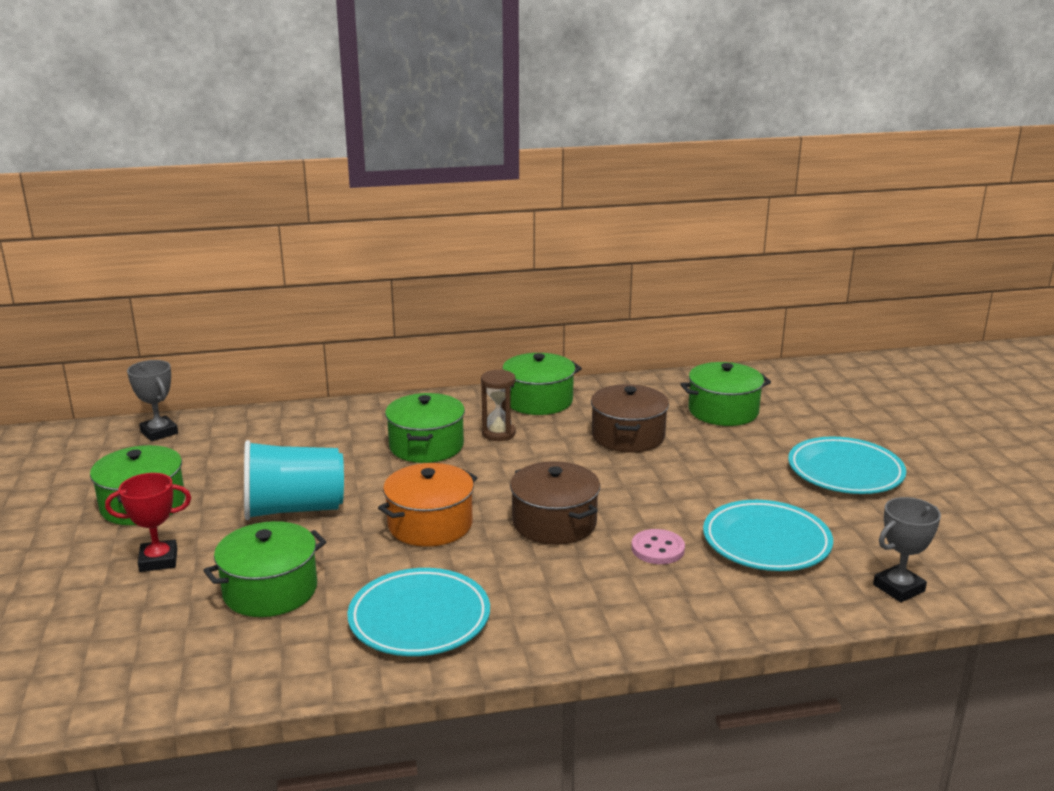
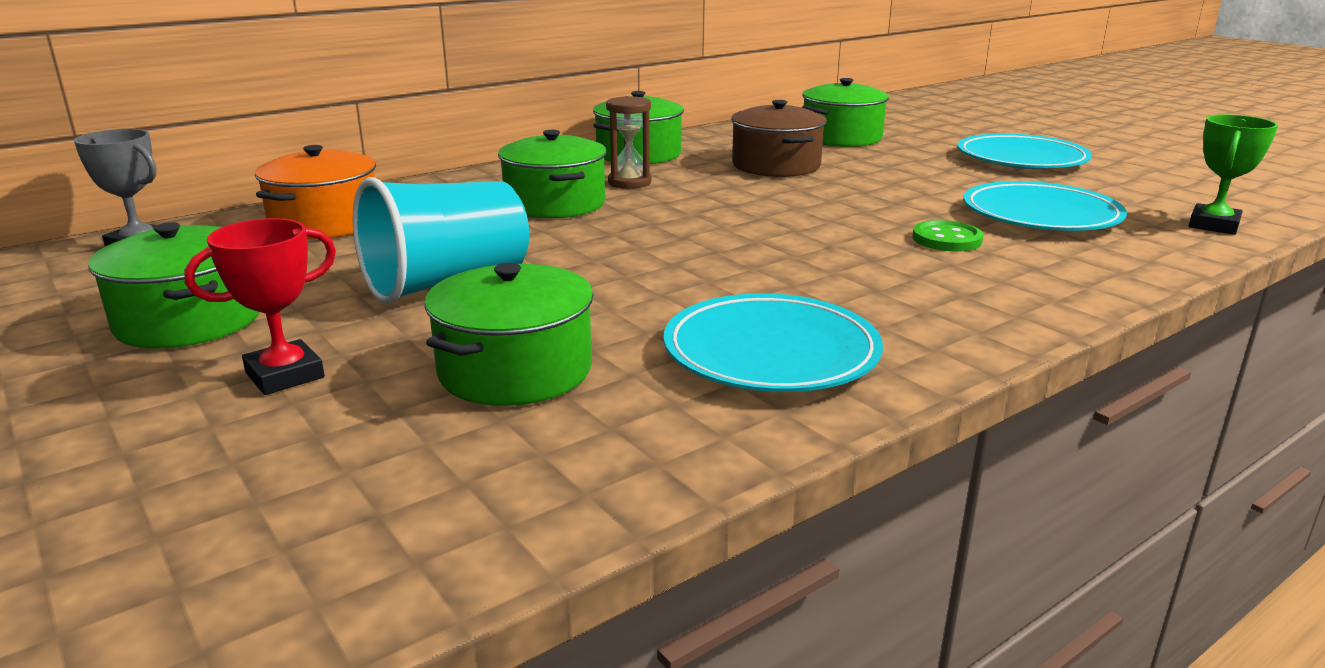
camera: 25 degrees left, 0 degrees up
orange pot [378,463,477,547] -> orange pot moved to [255,145,376,240]
brown pot [510,461,600,545] -> none
pink button [631,529,685,564] -> green button [912,220,983,251]
grey trophy [873,497,941,602] -> green trophy [1189,115,1278,235]

